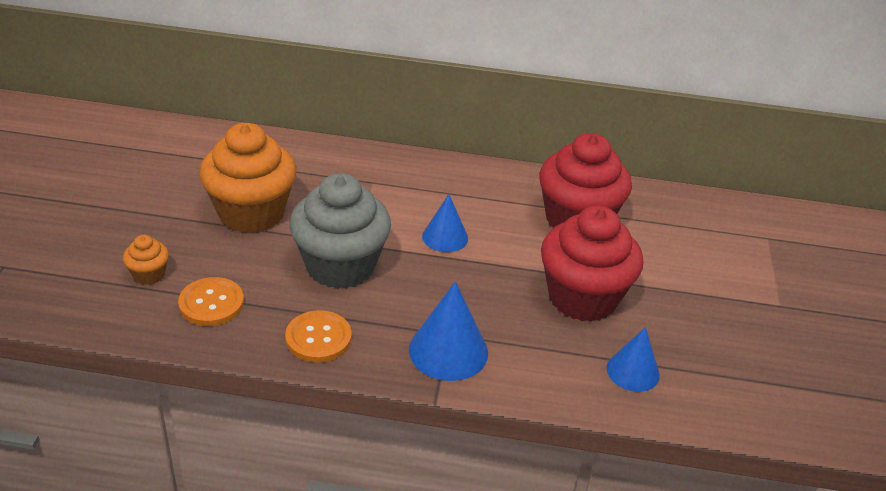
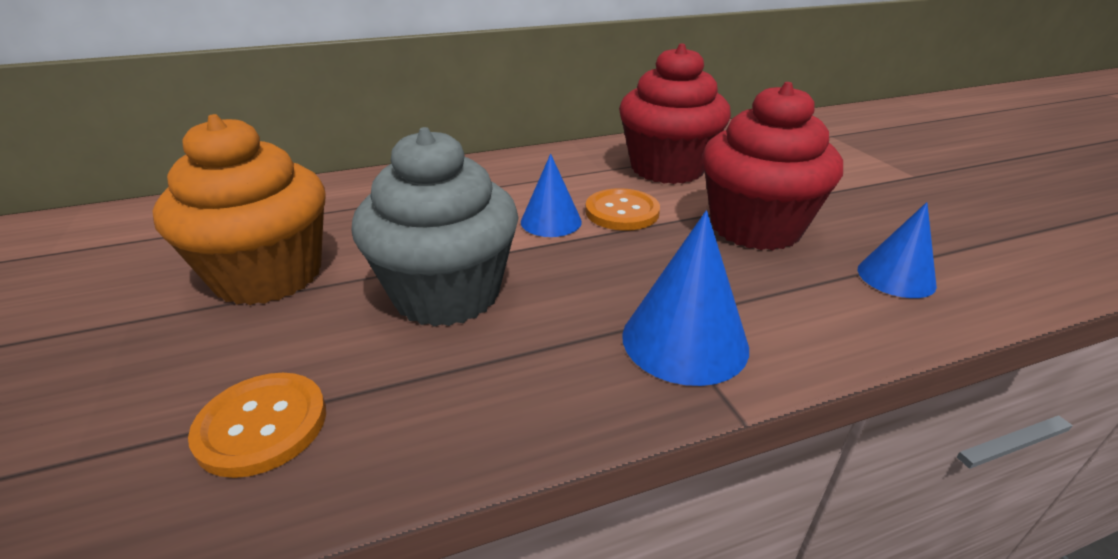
camera: 25 degrees left, 5 degrees down
orange cupcake [123,235,169,285] -> none
orange button [285,310,352,363] -> orange button moved to [585,188,660,231]

